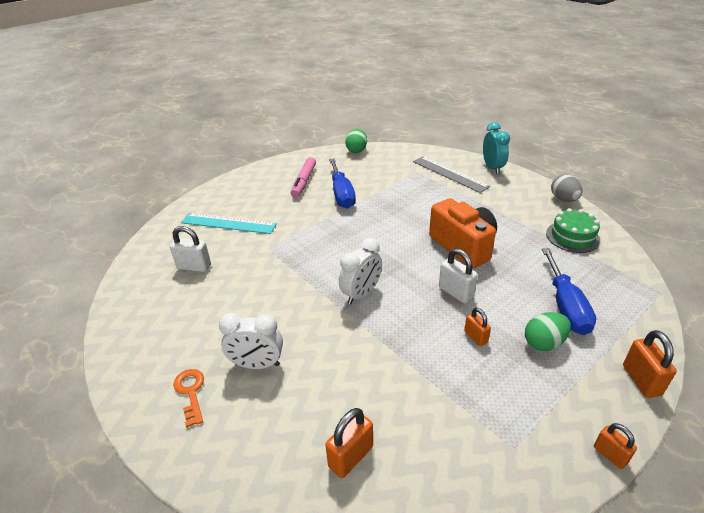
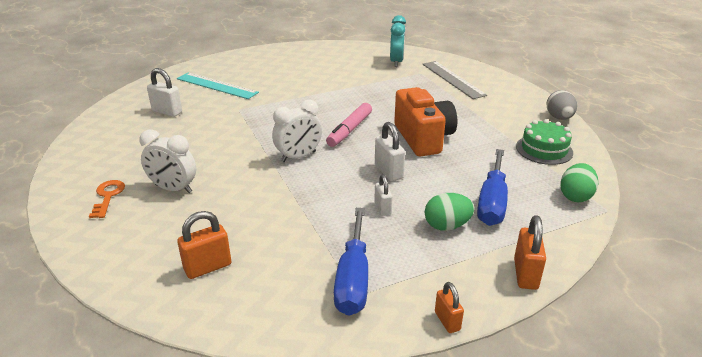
camera: 15 degrees right, 5 degrees down
pink marker [291,157,316,198] -> pink marker moved to [326,103,372,147]
blue screwdriver [329,159,356,209] -> blue screwdriver moved to [334,208,368,316]
green egg [345,129,367,153] -> green egg moved to [560,163,598,202]
orange padlock [464,308,491,346] -> white padlock [374,174,392,216]
turquoise clock [483,122,510,174] -> turquoise clock moved to [390,15,406,67]

